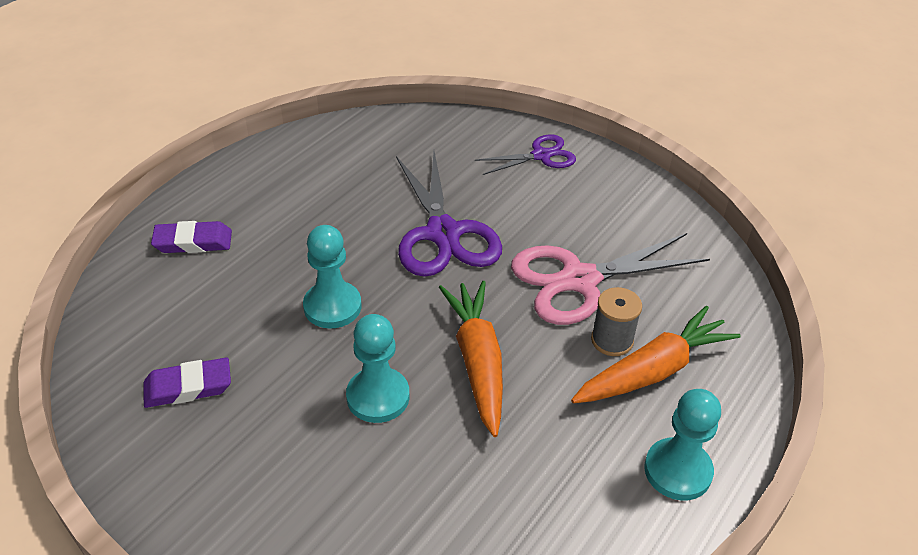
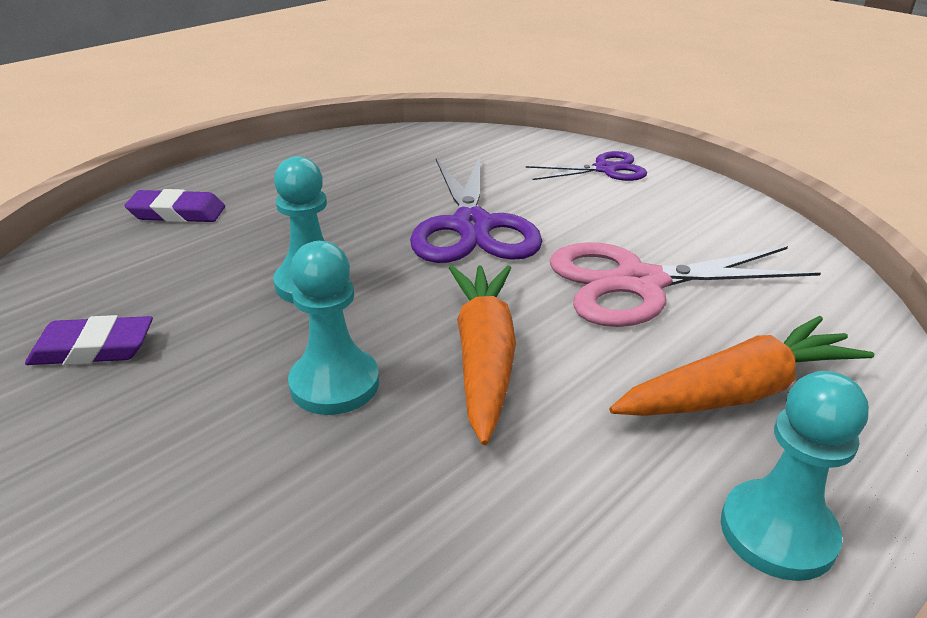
camera: 10 degrees right, 10 degrees down
grey spool [591,287,642,356] -> none

